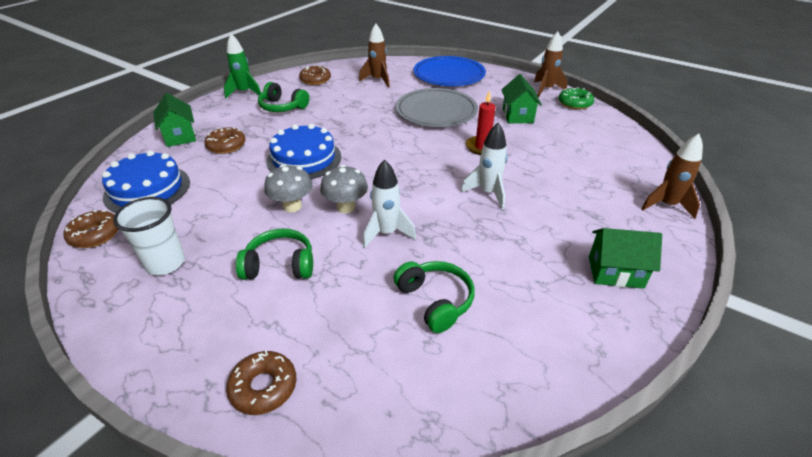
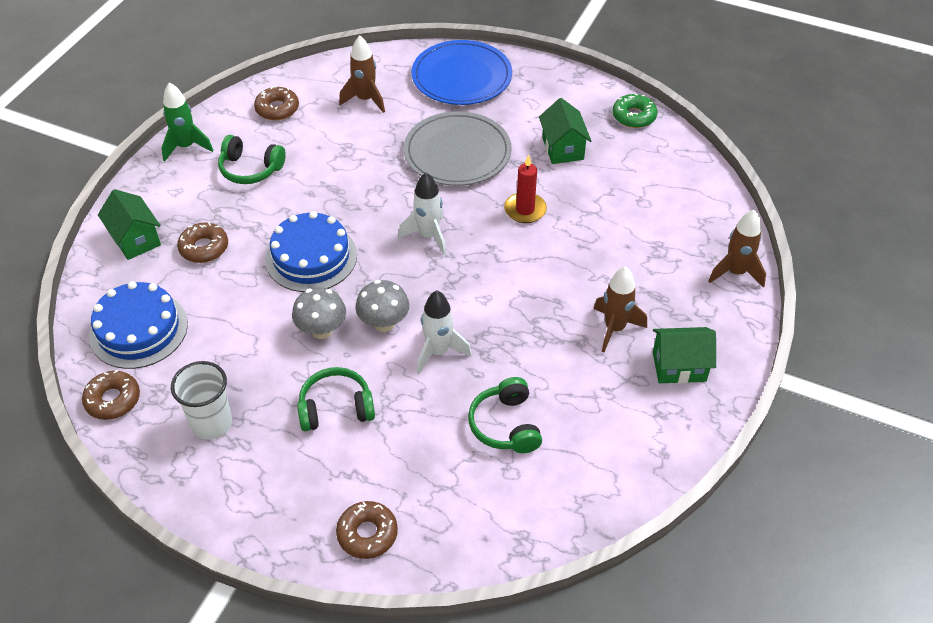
camera: 10 degrees left, 10 degrees up
green headphones [394,261,475,333] -> green headphones turned 150 degrees counterclockwise [468,377,542,453]
white rocket [461,123,508,209] -> white rocket moved to [398,172,446,255]
brown rocket [534,32,567,97] -> brown rocket moved to [593,266,647,352]

